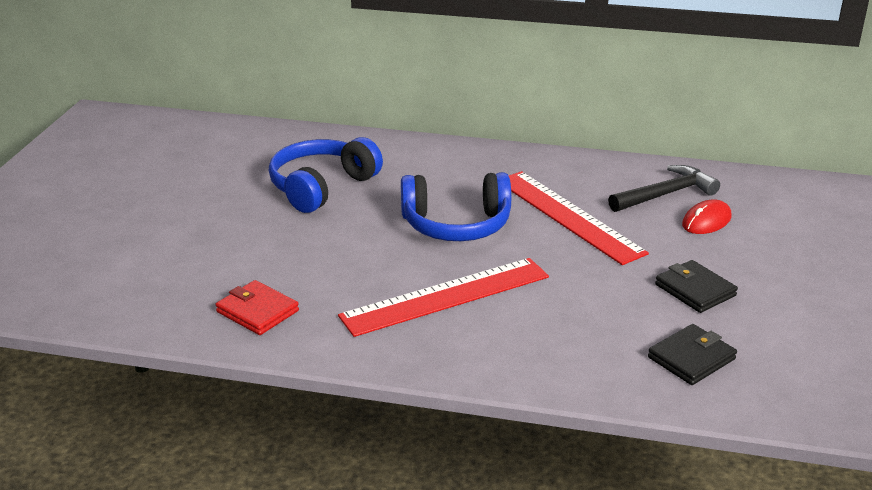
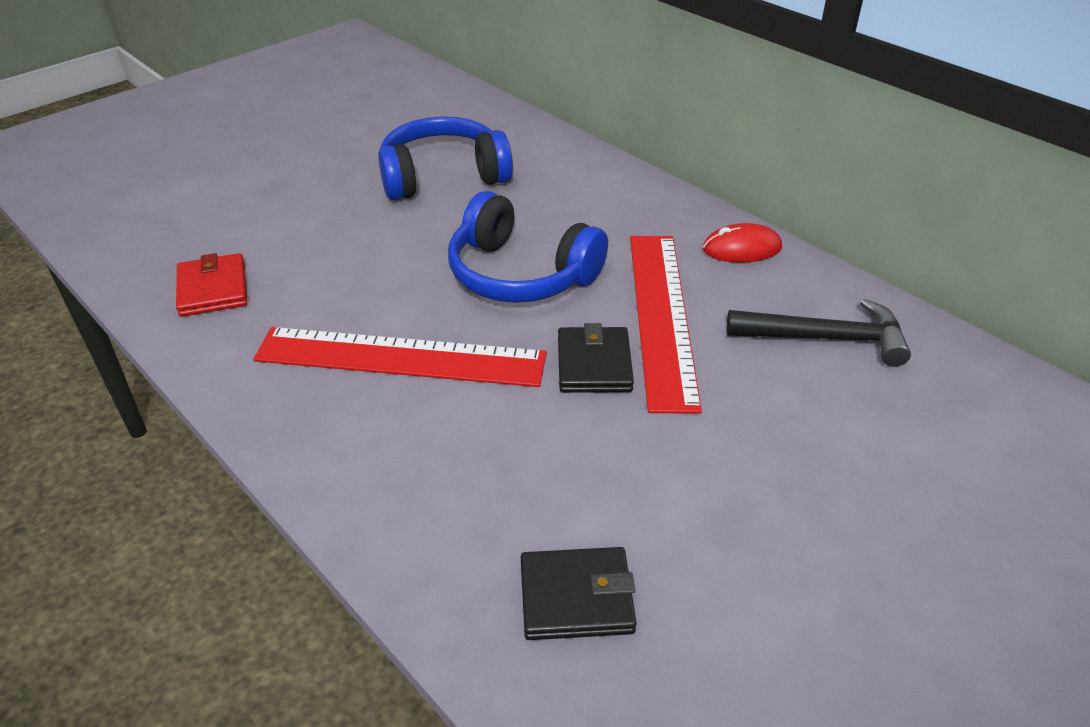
camera: 35 degrees right, 10 degrees up
black wallet [655,260,738,313] -> black wallet moved to [558,323,634,393]
red mouse [682,199,732,234] -> red mouse moved to [703,223,782,263]

